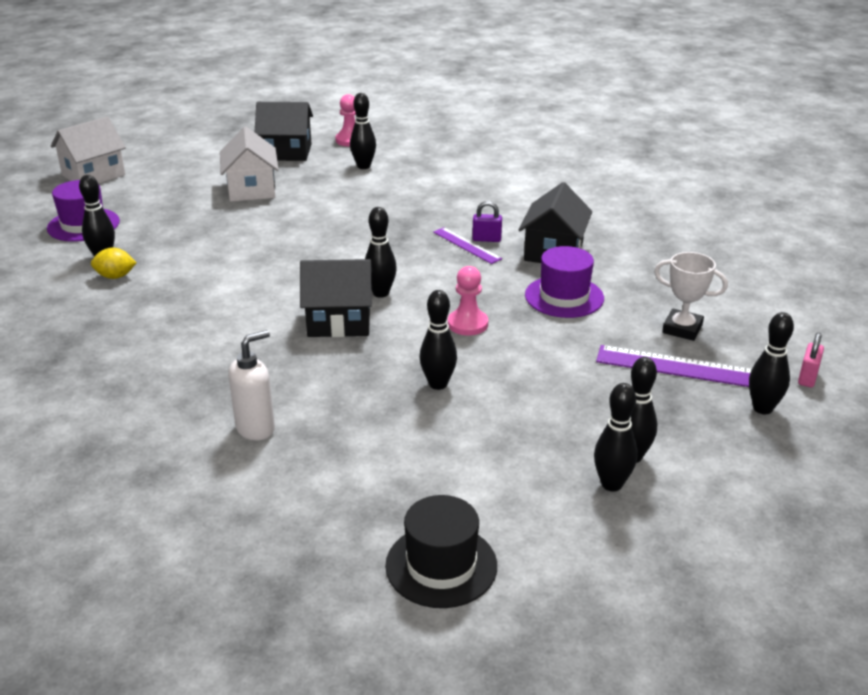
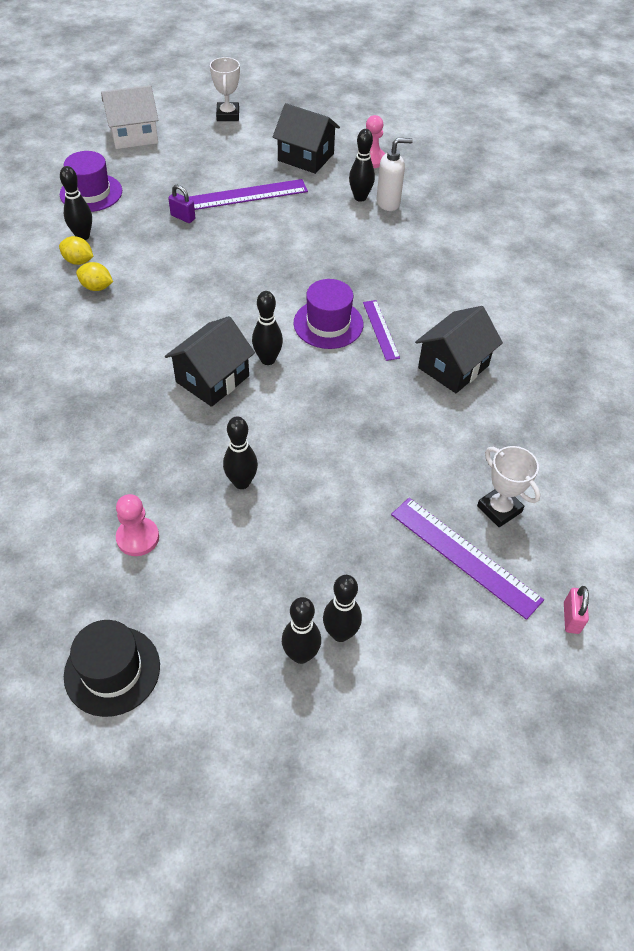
camera: 25 degrees right, 20 degrees up
white house [220,126,279,202] -> purple ruler [189,179,308,210]
white soap dispenser [228,330,275,441] -> white soap dispenser moved to [377,138,413,211]
black house [300,259,372,337] -> black house turned 75 degrees counterclockwise [165,316,255,407]
pink pawn [448,266,488,336] -> pink pawn moved to [116,494,159,556]
purple padlock [472,201,502,242] -> purple padlock moved to [168,185,195,223]
purple hat [525,246,604,318] -> purple hat moved to [294,279,363,349]
black bowling pin [749,312,794,414] -> none
pink padlock [798,333,824,387] -> pink padlock turned 45 degrees counterclockwise [564,586,589,634]
none -> yellow lemon [76,262,113,291]
none -> white trophy [210,57,240,121]

